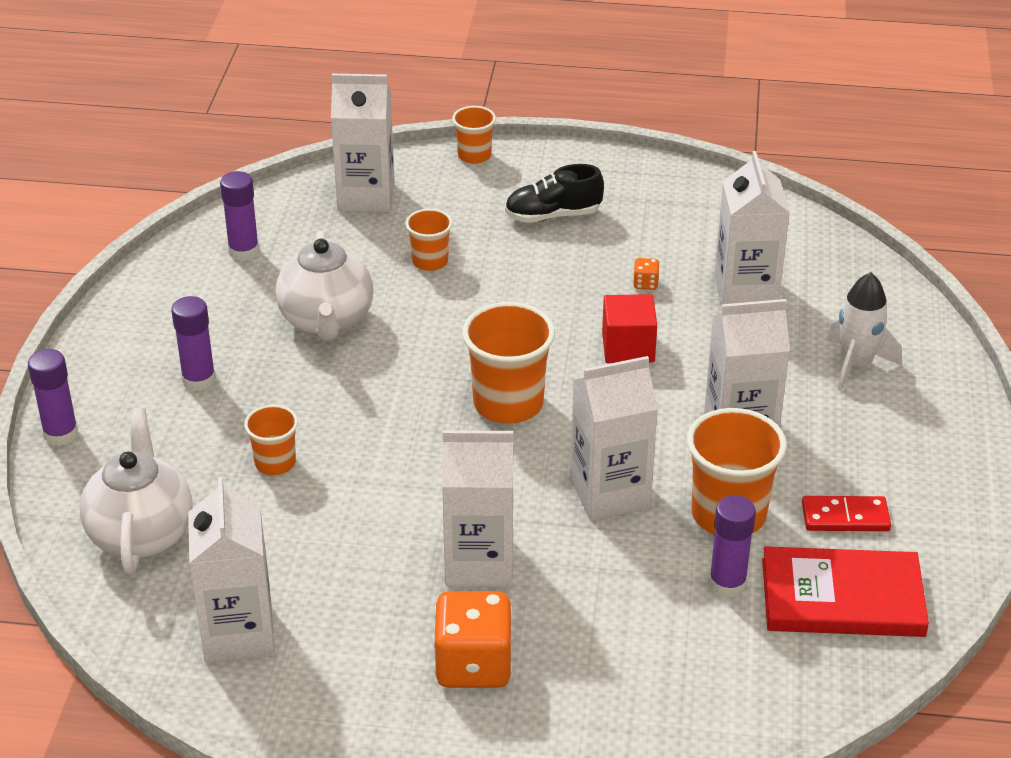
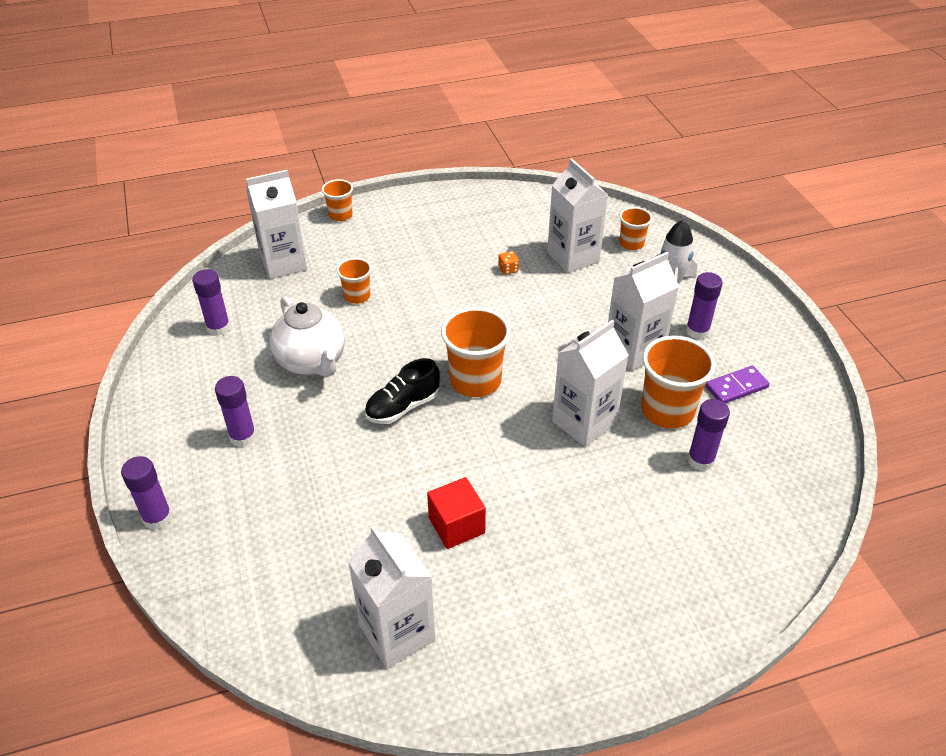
camera: 25 degrees left, 5 degrees up
white teapot [80,408,193,574] -> none
orange cup [244,405,298,475] -> orange cup moved to [619,207,652,250]
orange dice [433,591,513,688] -> none
white carton [442,430,514,587] -> none
black shoe [505,164,604,223] -> black shoe moved to [365,358,440,424]
red cube [602,294,657,363] -> red cube moved to [427,477,486,549]
red book [762,546,929,637] -> none
red domino [802,496,891,531] -> purple domino [705,366,770,403]
none -> purple glue stick [686,272,722,339]

